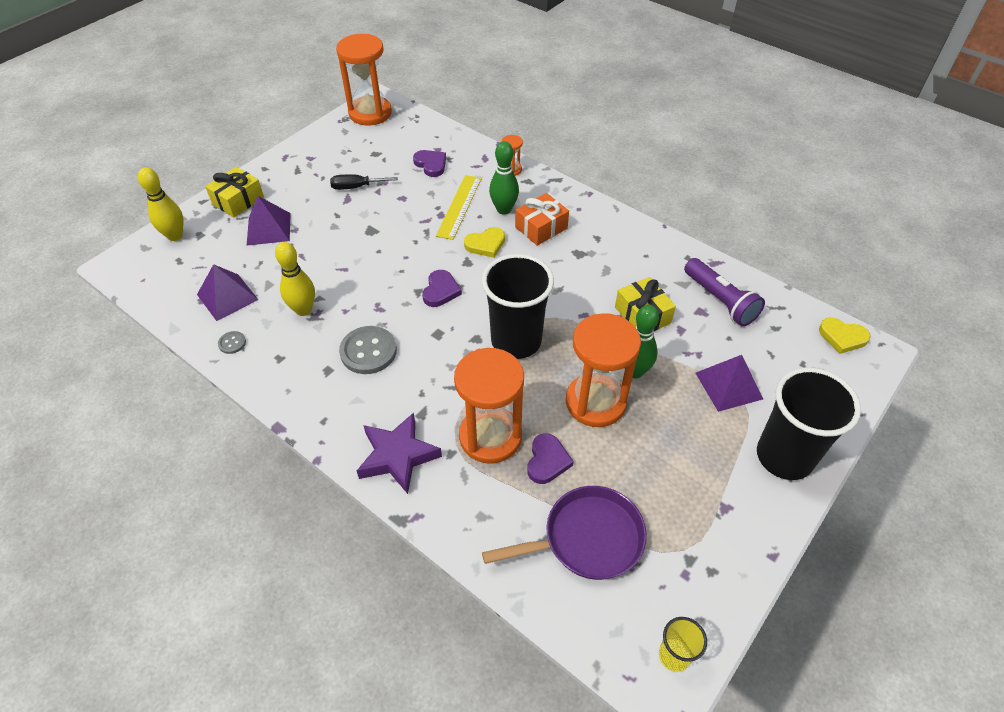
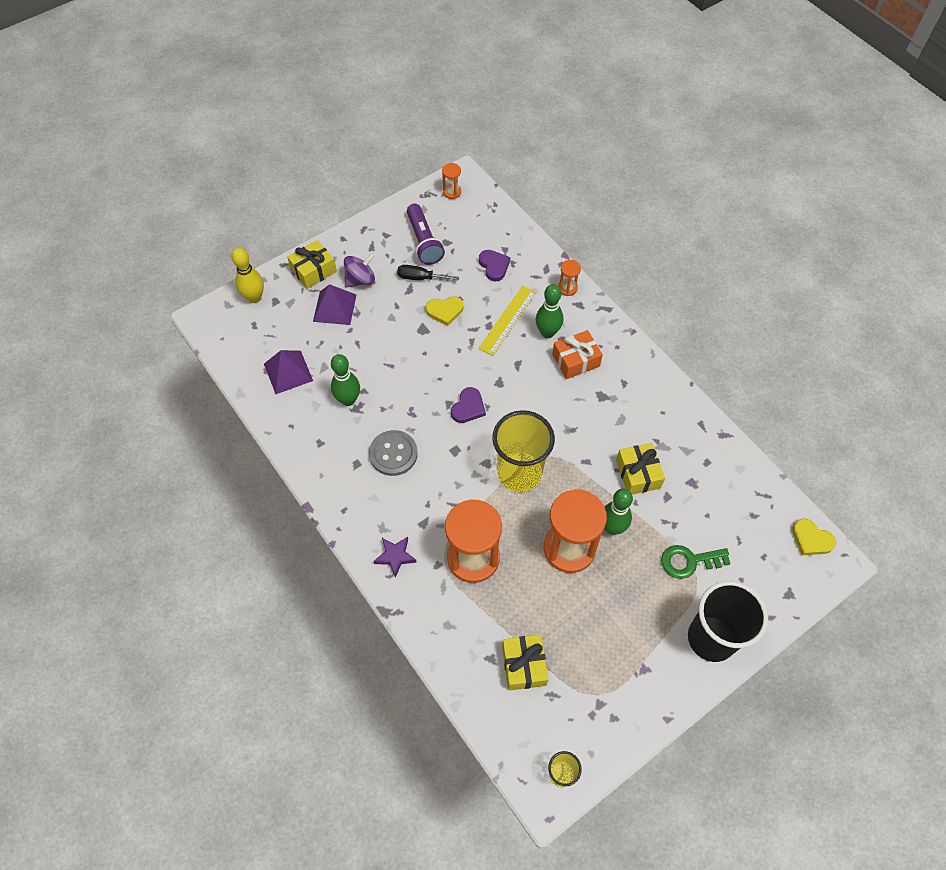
camera: 15 degrees right, 10 degrees up
grey button [218,331,246,354] -> none
yellow bowling pin [275,242,315,316] -> green bowling pin [331,354,360,406]
orange hourglass [336,34,392,126] -> orange hourglass [442,163,461,199], size x0.44
purple star [357,413,442,494] -> purple star [373,537,417,578], size x0.61
yellow heart [464,227,505,258] -> yellow heart moved to [426,296,463,326]
black cup [482,254,554,359] -> yellow cup [492,410,555,493]
purple pan [482,486,647,580] -> yellow gift [502,635,548,691]
purple heart [527,433,574,484] -> none
purple flashlight [684,258,765,326] -> purple flashlight moved to [407,204,445,265]
purple pyramid [696,355,763,412] -> green key [661,545,731,579]
none -> purple spinning top [344,253,375,287]

